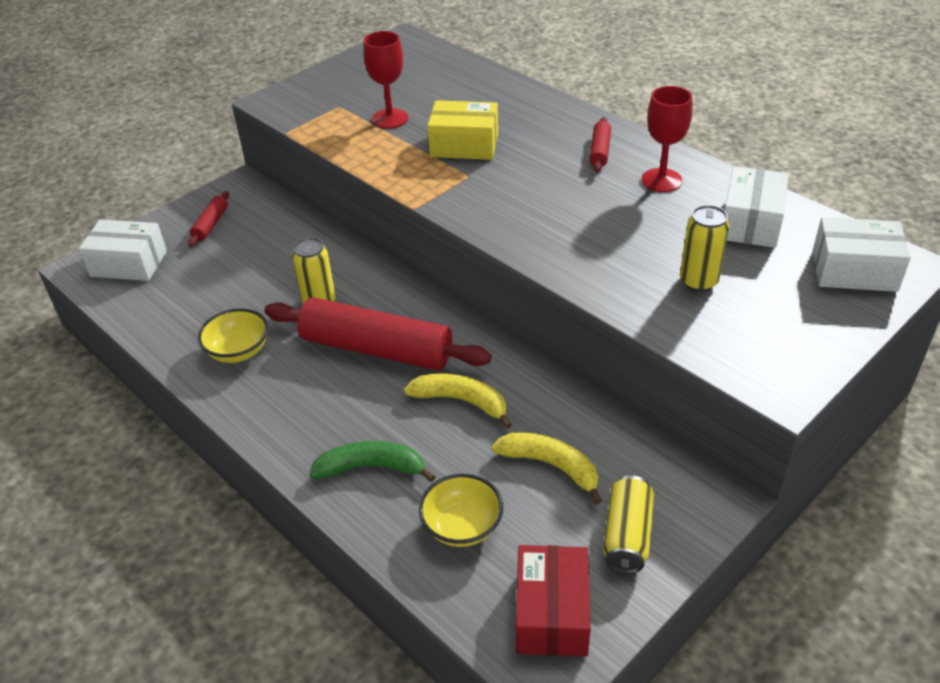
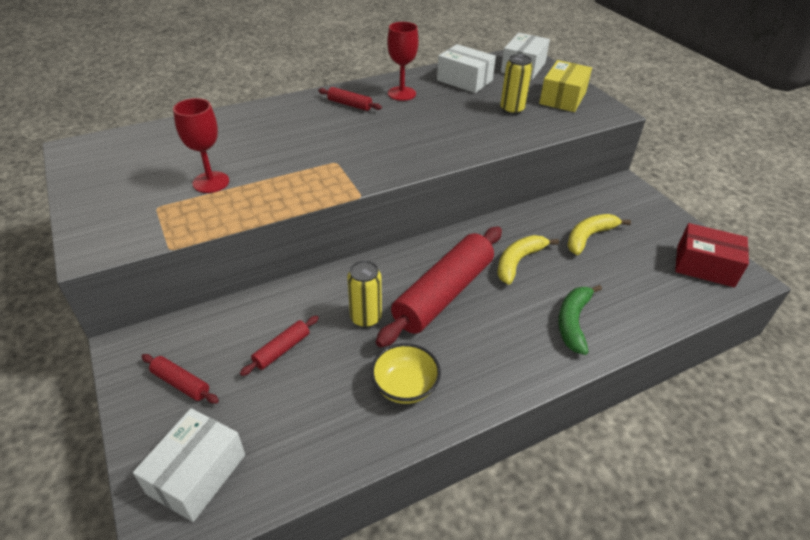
camera: 75 degrees left, 0 degrees up
yellow bowl [419,474,503,547] -> none
yellow box [427,100,498,160] -> yellow box moved to [539,60,592,112]
yellow can [603,475,654,573] -> none
none -> red rolling pin [240,315,319,376]

